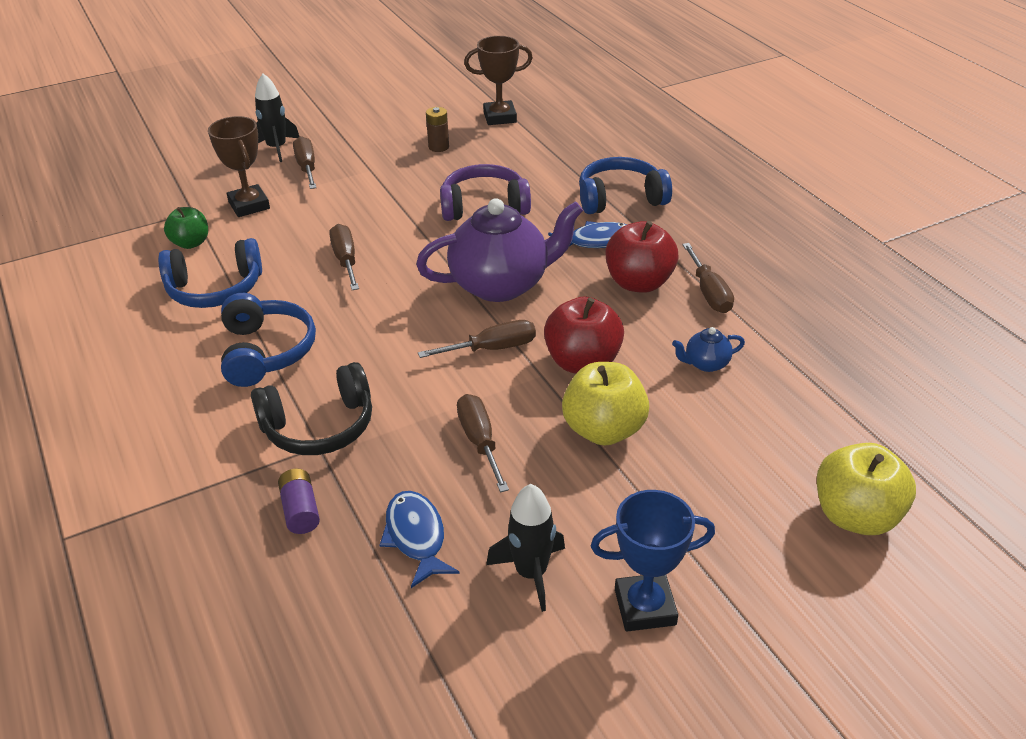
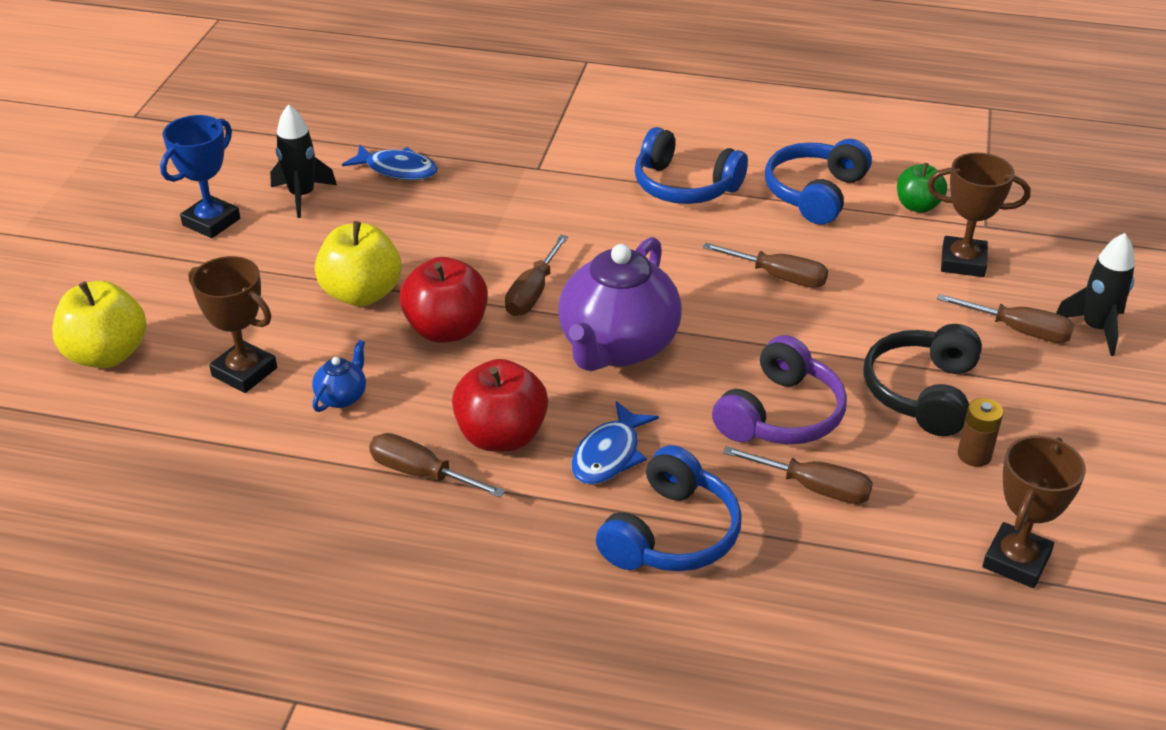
camera: 130 degrees right, 0 degrees up
black headphones [251,362,372,455] -> black headphones moved to [863,324,982,436]
purple battery [278,468,320,534] -> none
brown screwdriver [457,394,509,492] -> brown screwdriver moved to [723,446,873,504]
none -> brown trophy [188,256,277,393]

